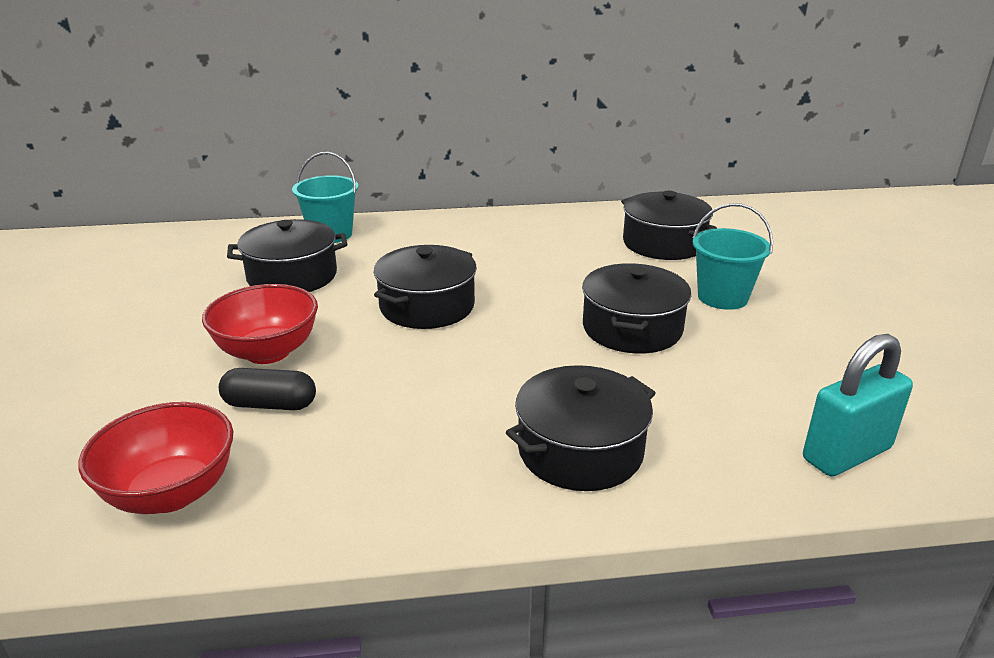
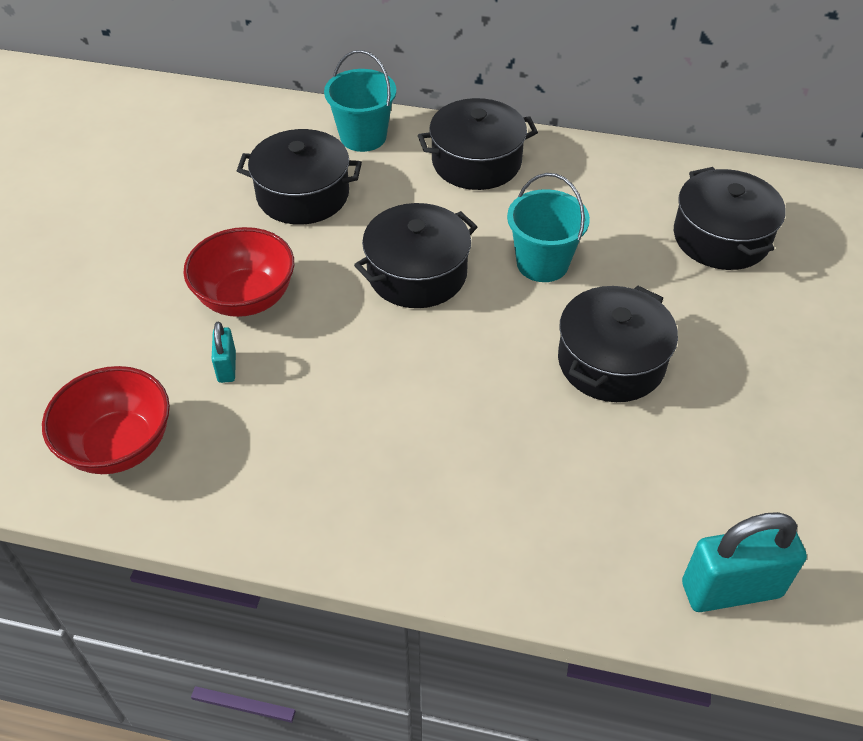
camera: 20 degrees right, 20 degrees up
black capsule [219,368,316,410] -> turquoise padlock [212,322,236,383]
black pot [506,365,656,491] -> black pot moved to [418,98,538,190]
turquoise bucket [693,203,773,310] -> turquoise bucket moved to [507,173,590,282]

